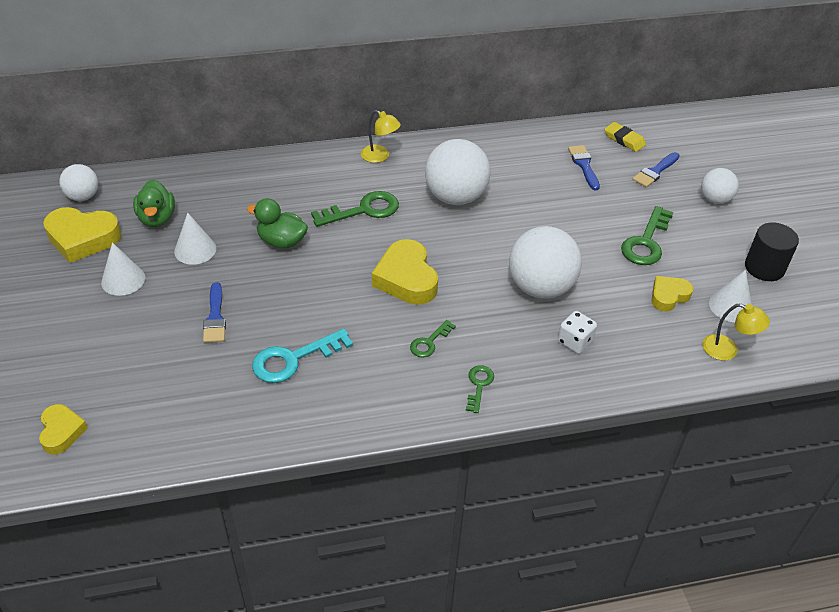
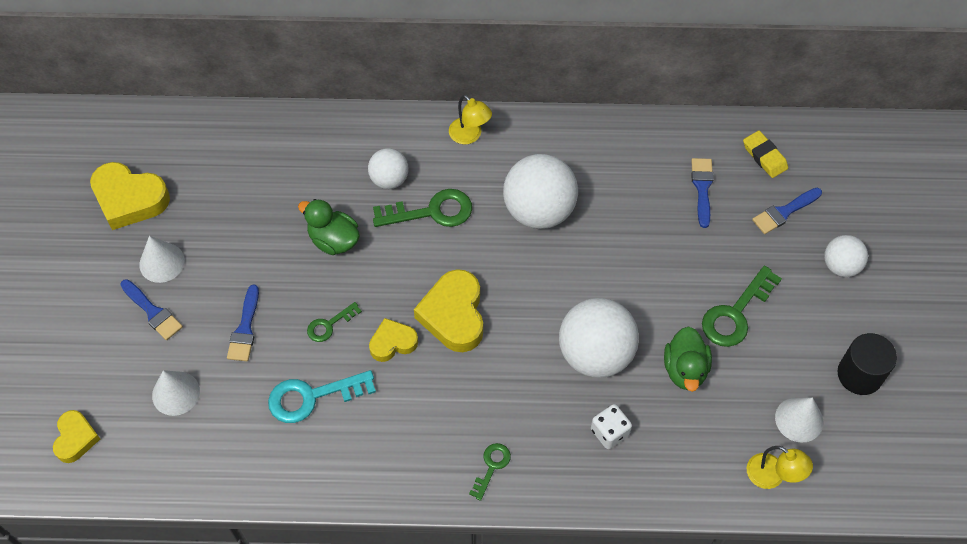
camera: 15 degrees right, 15 degrees up
white ball [59,164,98,201] -> white ball moved to [368,148,409,189]
green duck [133,180,175,227] -> green duck moved to [664,326,712,392]
white cone [174,213,216,265] -> white cone moved to [152,370,200,416]
green key [410,320,456,358] -> green key moved to [307,302,362,342]
yellow heart [651,276,694,311] -> yellow heart moved to [369,318,418,362]
none -> blue brush [120,279,183,340]

